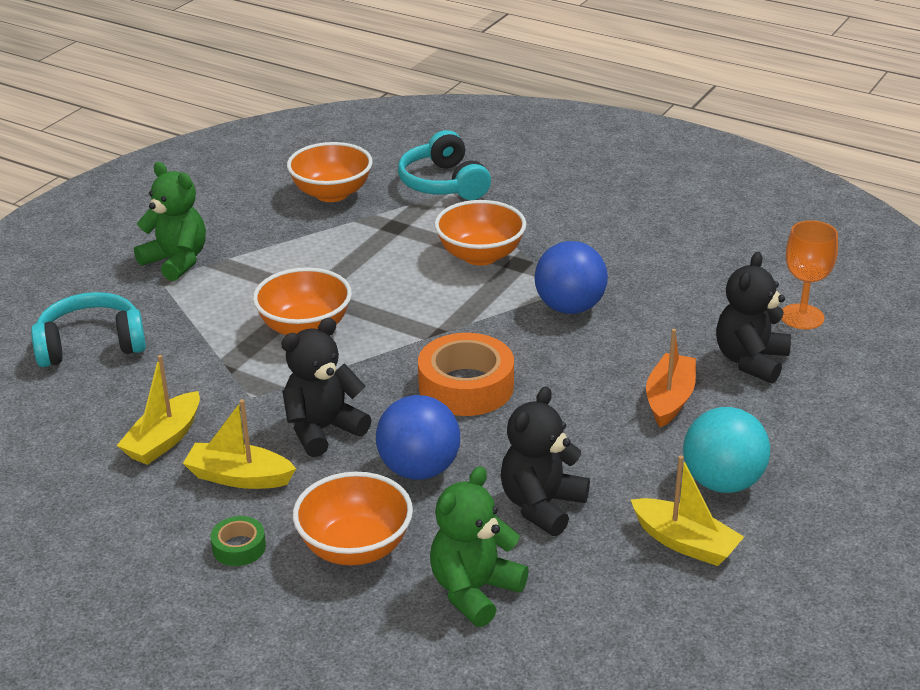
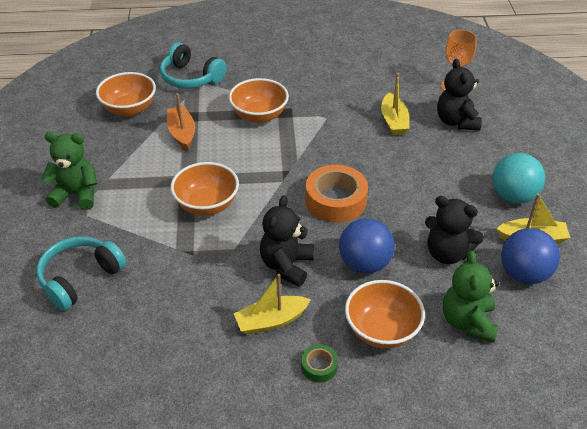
camera: 35 degrees left, 10 degrees up
yellow boat [117,355,200,465] -> yellow boat moved to [381,73,409,135]
black teddy bear [501,386,590,536] -> black teddy bear turned 60 degrees counterclockwise [425,196,484,264]
blue ball [535,241,608,314] -> blue ball moved to [501,228,560,284]
orange boat [646,329,696,427] -> orange boat moved to [167,93,195,150]

